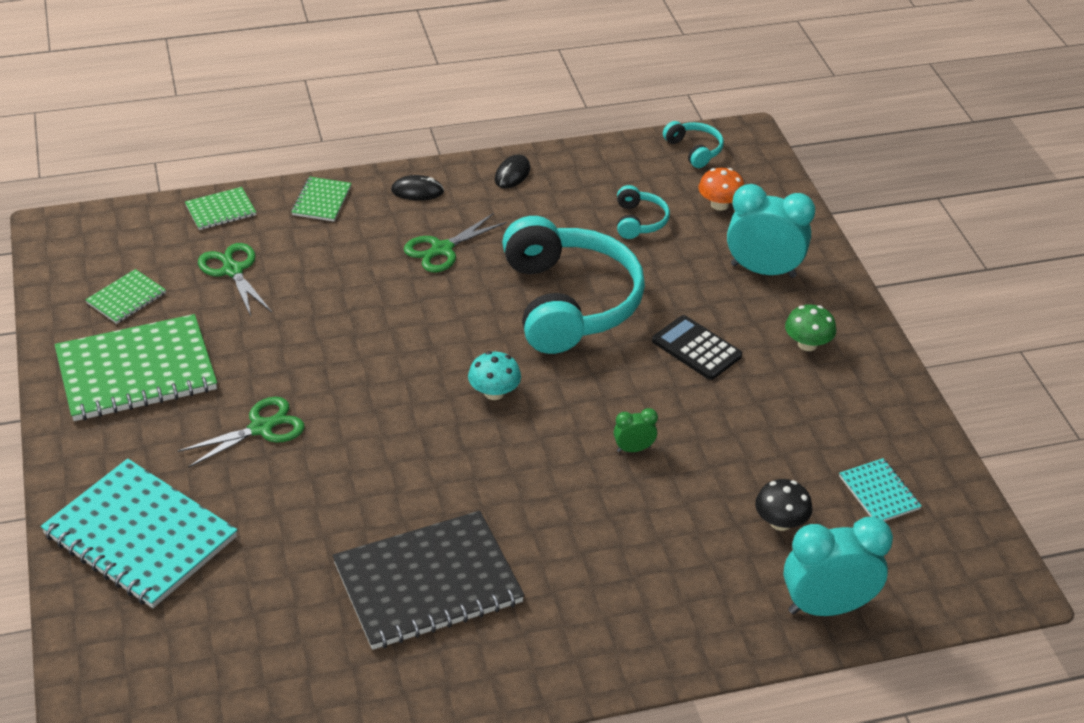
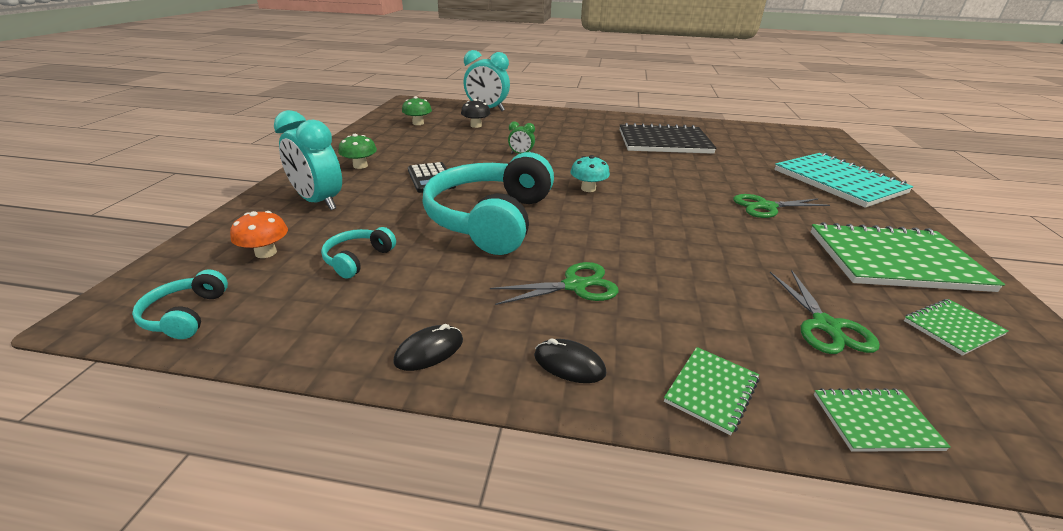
camera: 155 degrees left, 10 degrees down
turquoise notebook [839,458,922,521] -> green mushroom [402,96,432,125]

